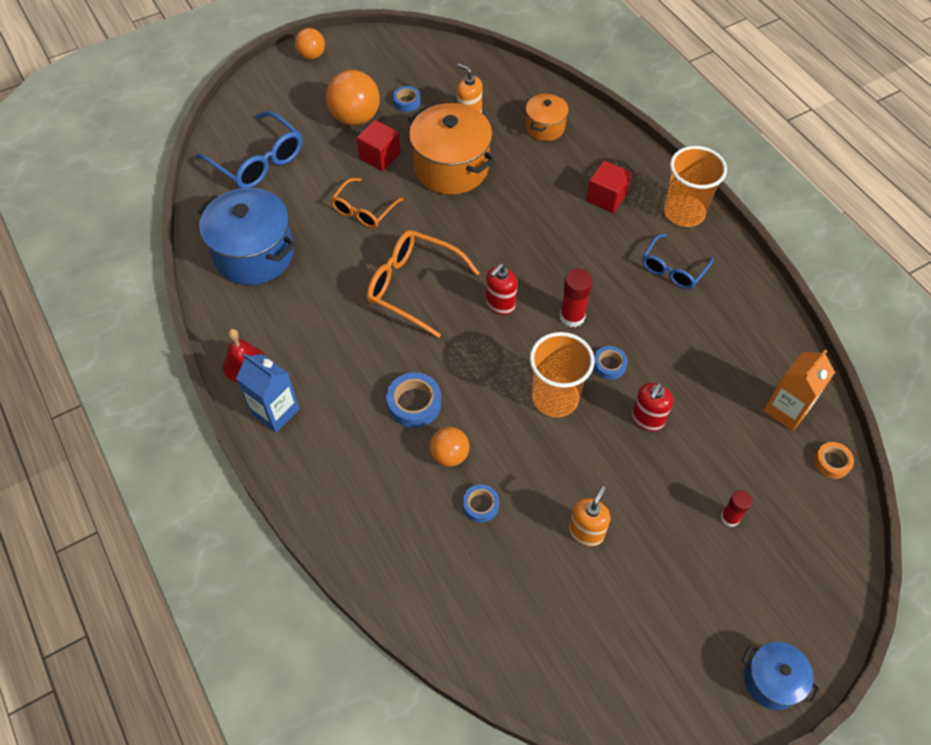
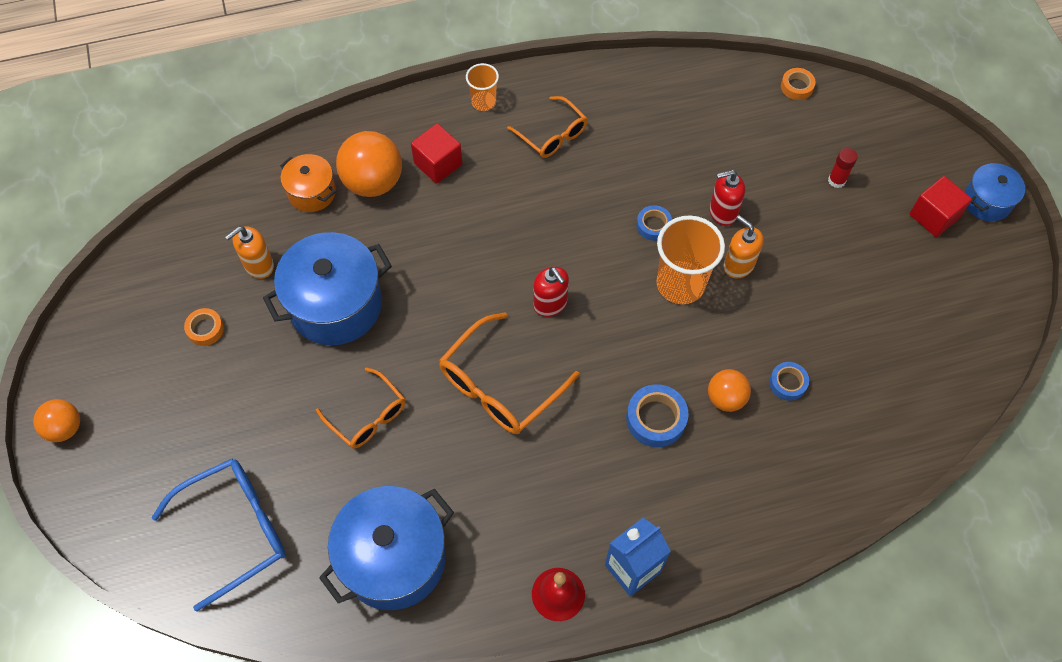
camera: 75 degrees left, 5 degrees up
orange ball [326,70,380,126] -> orange ball moved to [336,131,402,197]
red cube [357,120,401,171] -> red cube moved to [910,176,972,237]
blue tape [393,86,421,112] -> orange tape [184,308,224,346]
orange pot [408,103,495,195] -> blue pot [263,232,392,345]
red glue stick [560,269,593,327] -> none
orange soap dispenser [569,486,611,546] -> orange soap dispenser moved to [724,215,764,278]
red soap dispenser [632,383,673,431] -> red soap dispenser turned 120 degrees clockwise [709,170,745,226]
blue glasses [642,234,713,289] -> orange glasses [507,96,587,158]
orange cup [664,146,727,227] -> orange cup [466,63,499,111], size x0.55
orange carton [764,349,835,431] -> none

